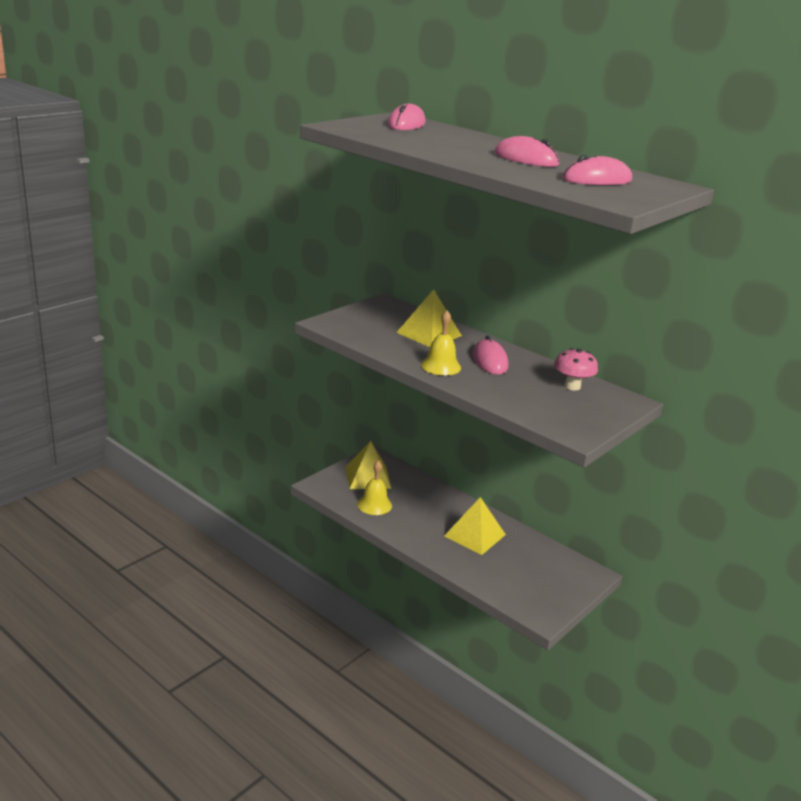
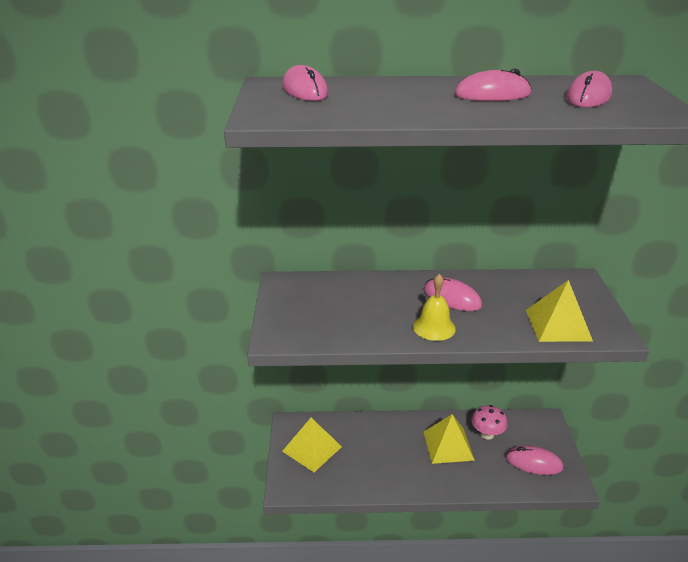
camera: 40 degrees left, 5 degrees up
yellow bell [357,461,392,515] -> none
yellow pyramid [396,289,462,347] -> yellow pyramid moved to [526,280,593,342]
pink mushroom [554,348,598,391] -> pink mushroom moved to [471,405,508,439]
none -> pink mouse [506,445,564,475]

